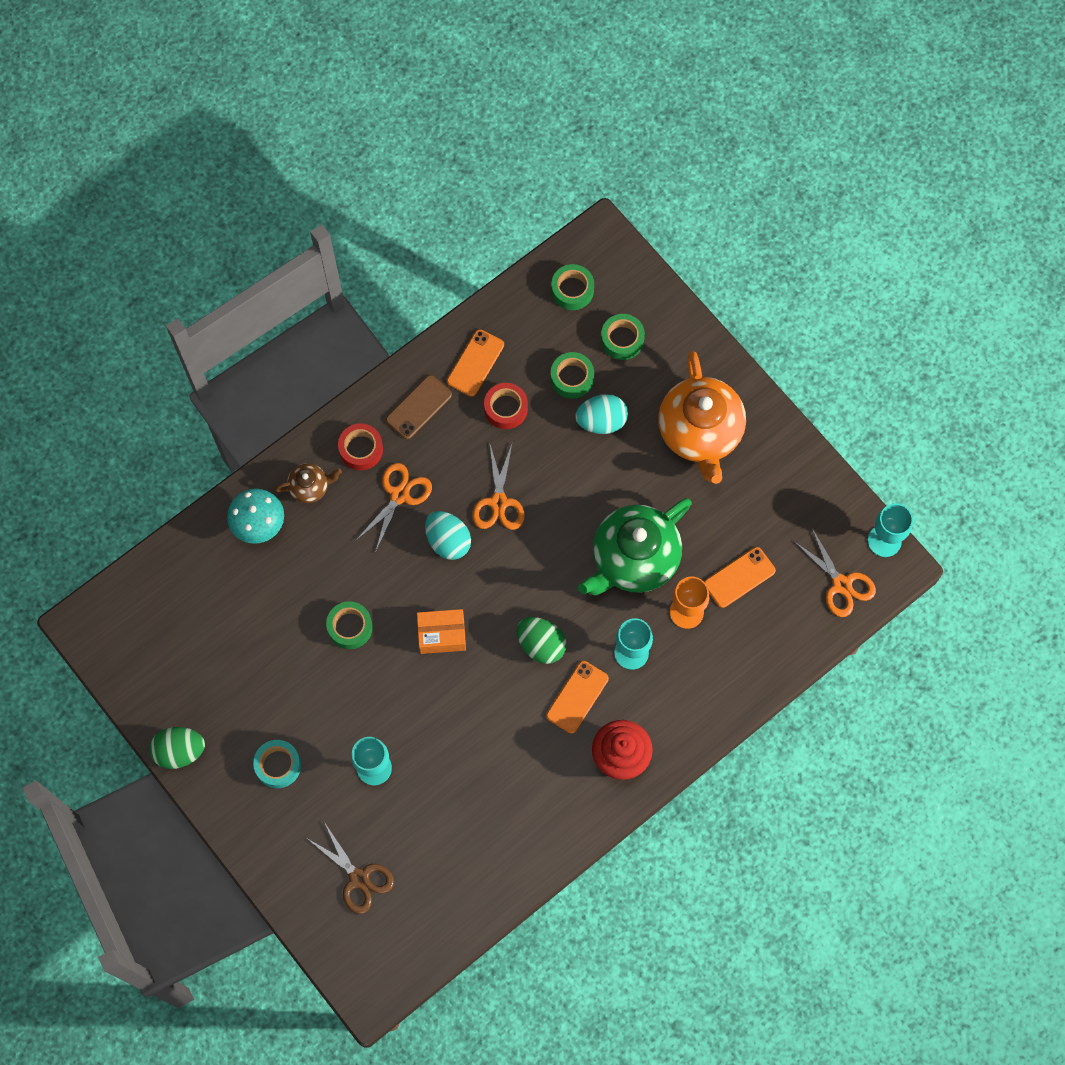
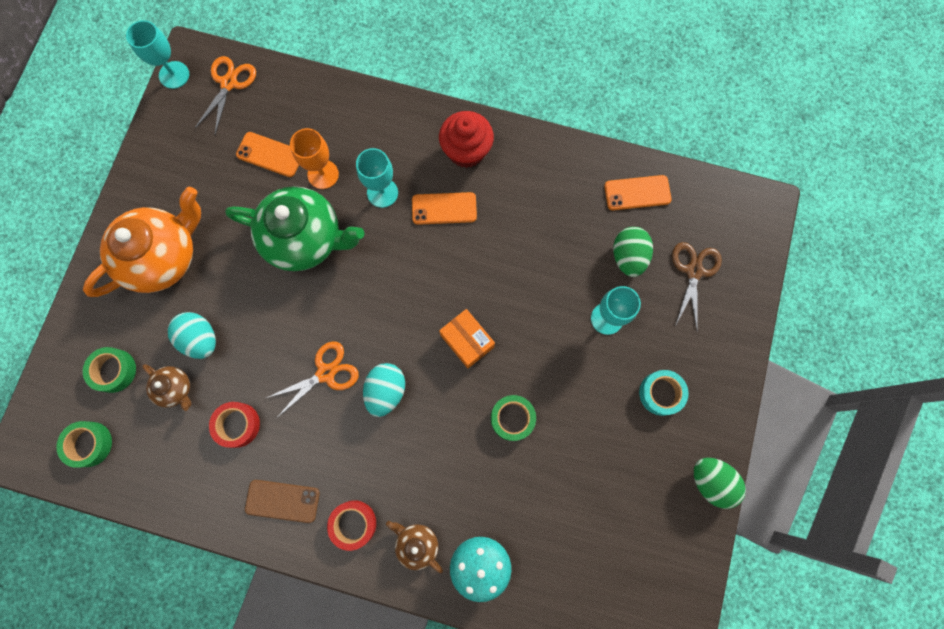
camera: 125 degrees left, 5 degrees up
orange scissors [357,463,432,553] -> none
orange phone [447,329,504,397] -> orange phone moved to [604,175,672,210]
green egg [517,617,567,664] -> green egg moved to [613,227,653,277]
green tape [551,352,594,399] -> brown teapot [142,364,191,411]

